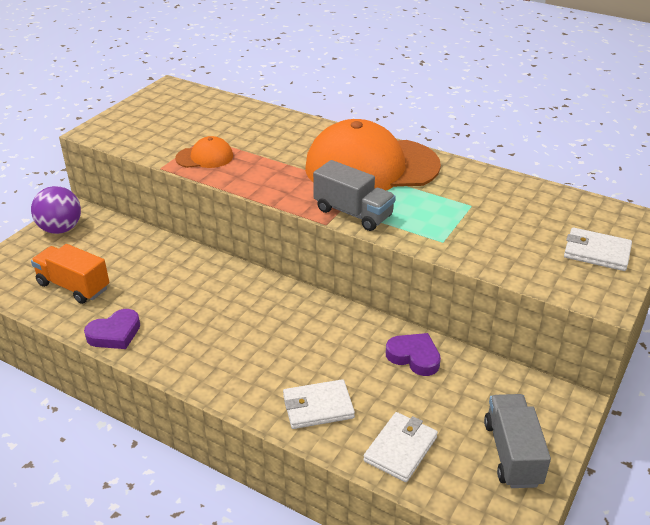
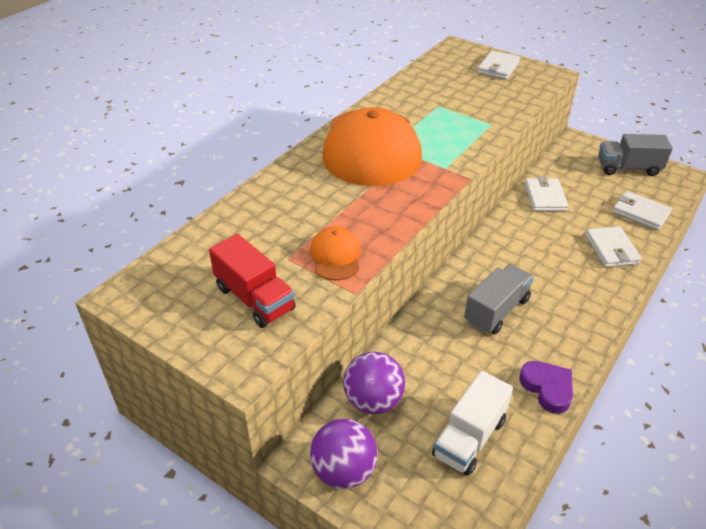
camera: 85 degrees left, 5 degrees up
orange truck [31,244,109,304] -> white truck [432,371,513,476]
grey truck [313,160,396,231] -> grey truck moved to [464,264,534,334]
purple heart [386,333,441,376] -> white wallet [525,176,569,211]
none -> red truck [209,234,296,328]
none -> purple ball [343,352,405,414]

